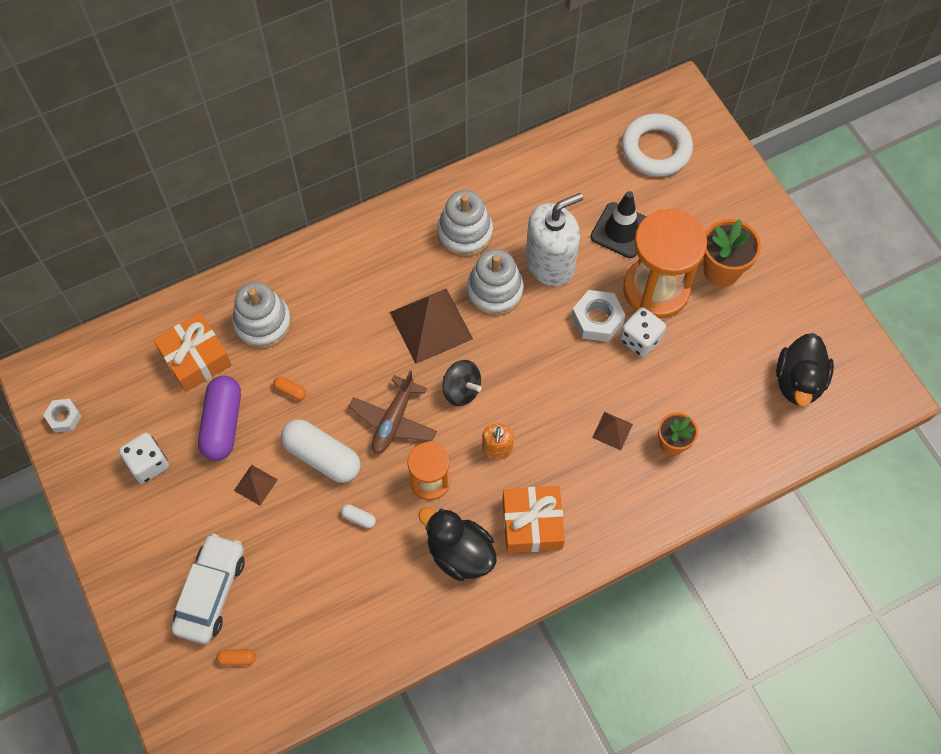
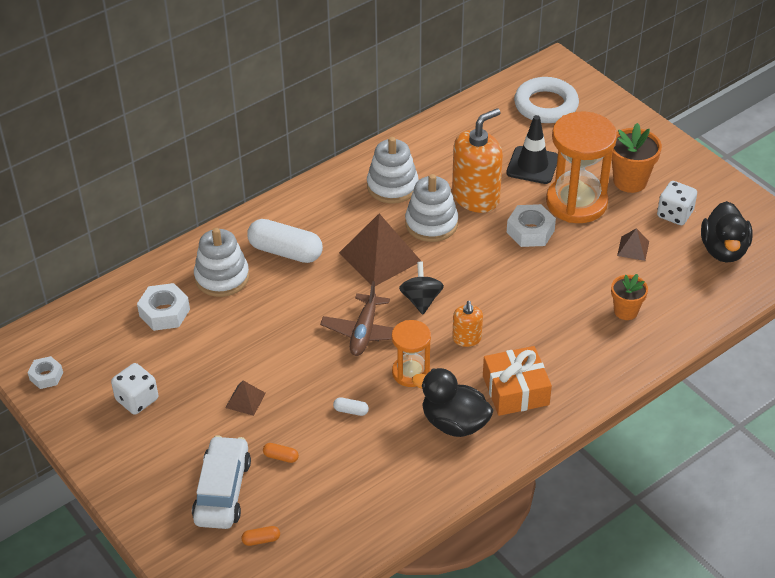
camera: 10 degrees left, 20 degrees down
orange gift [153,313,232,392] -> white nut [137,283,190,331]
purple capsule [198,376,241,461] -> none
orange capsule [273,377,306,400] -> orange capsule moved to [263,443,299,463]
white capsule [281,419,361,483] -> white capsule moved to [247,219,323,263]
black spinning top [442,360,482,406] -> black spinning top turned 120 degrees counterclockwise [399,262,444,314]
white soap dispenser [526,193,583,286] -> orange soap dispenser [452,108,503,213]
brown pyramid [592,412,633,450] -> brown pyramid moved to [617,228,649,261]
white dice [620,307,666,357] -> white dice moved to [657,181,697,225]

